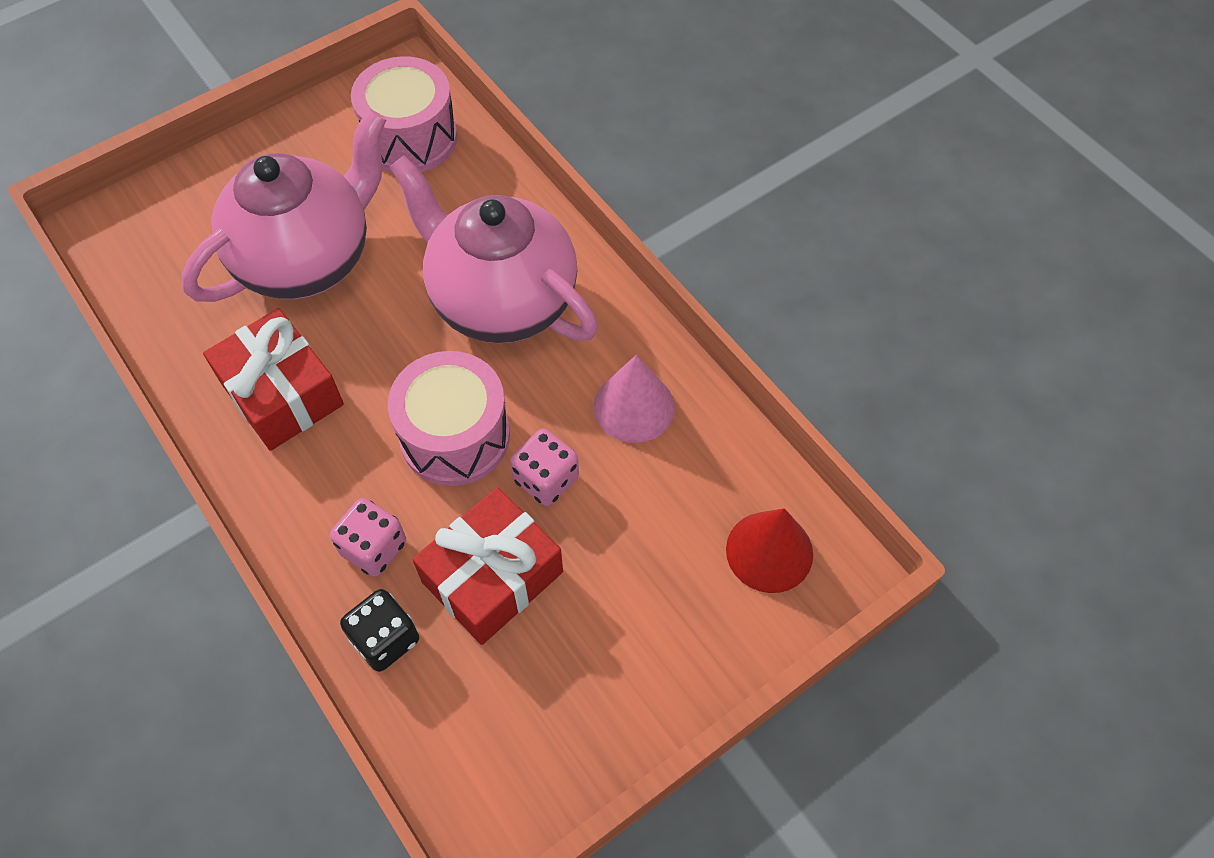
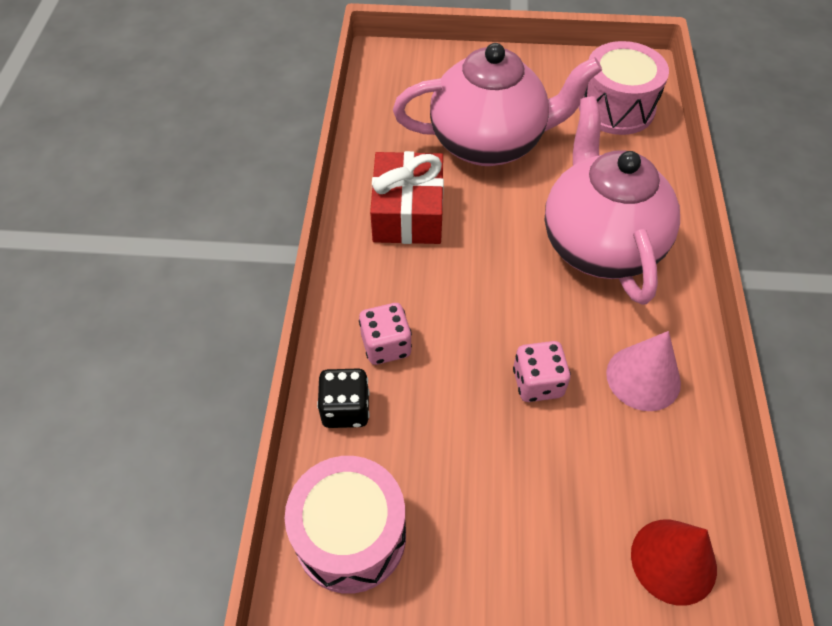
camera: 40 degrees right, 5 degrees down
pink drum [388,351,510,486] -> pink drum moved to [285,456,406,594]
red gift [412,487,563,645] -> none

